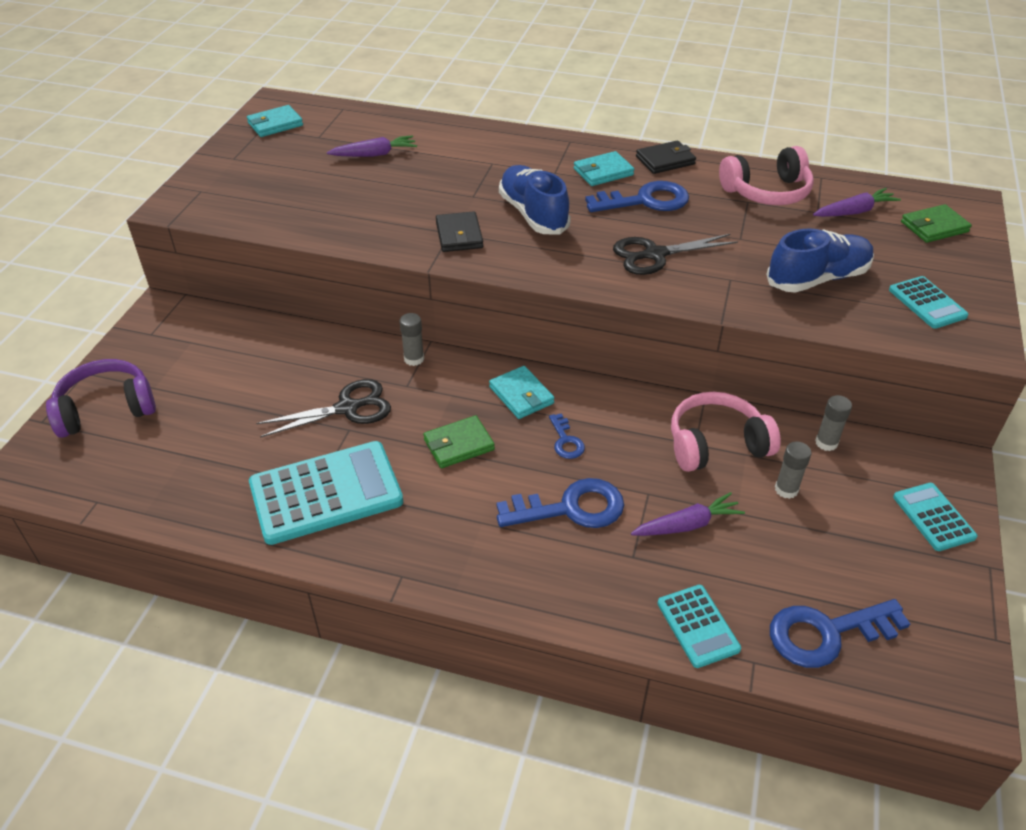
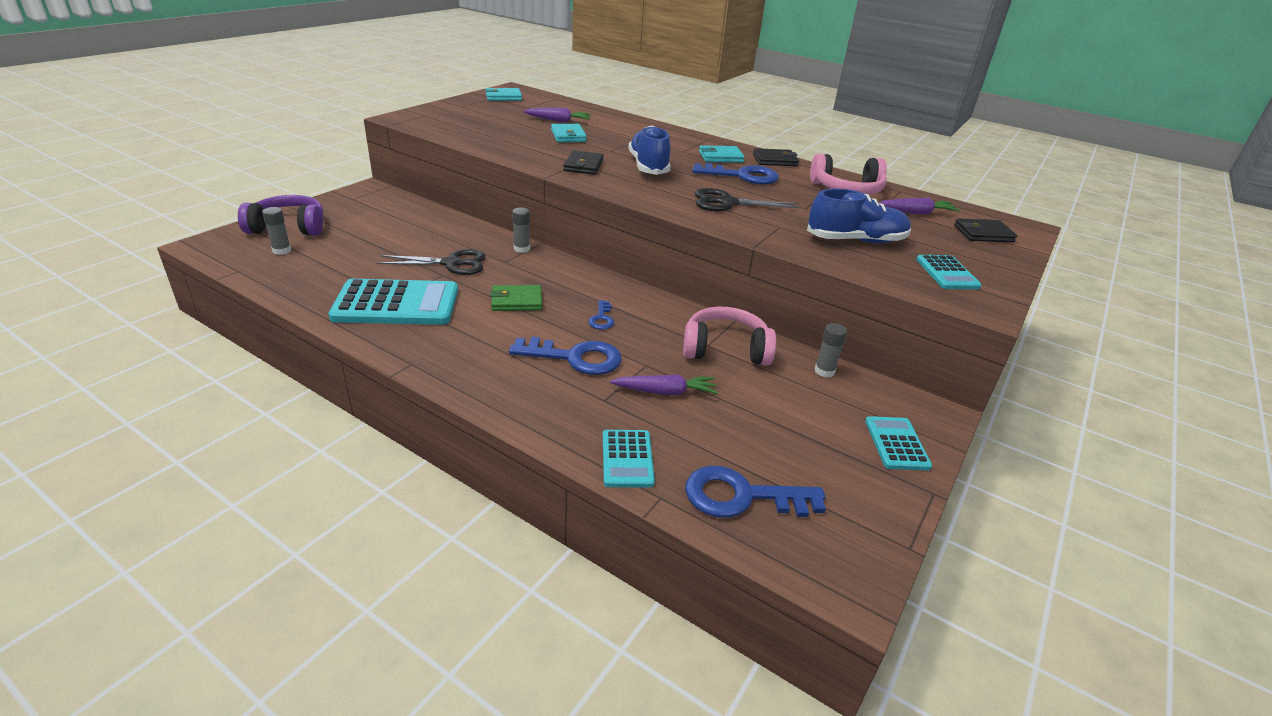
camera: 15 degrees right, 10 degrees down
turquoise wallet [489,366,554,419] -> turquoise wallet moved to [551,124,587,142]
grey glue stick [775,441,811,499] -> grey glue stick moved to [262,207,291,255]
green wallet [901,204,972,243] -> black wallet [954,218,1017,242]

